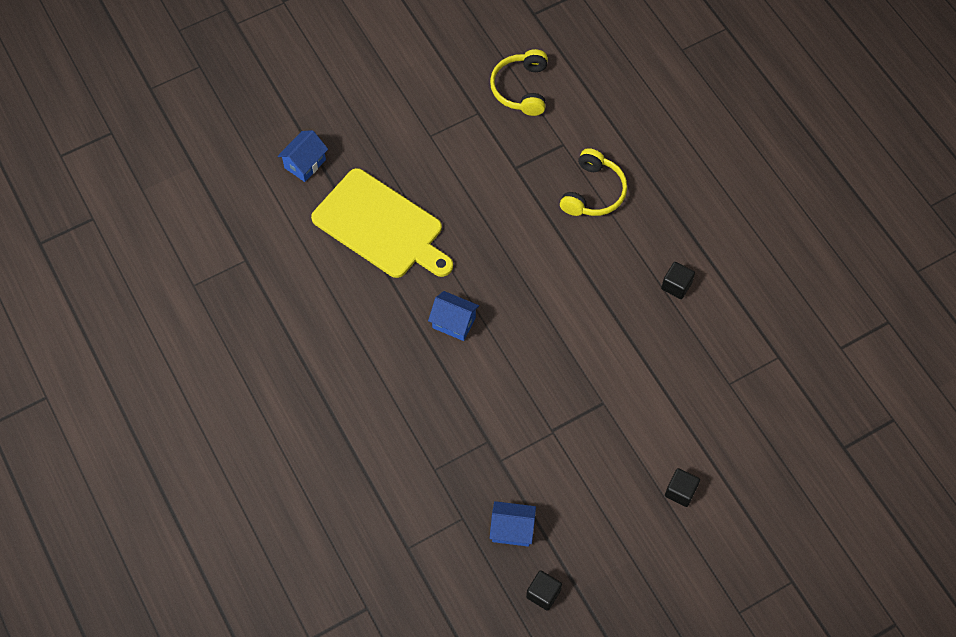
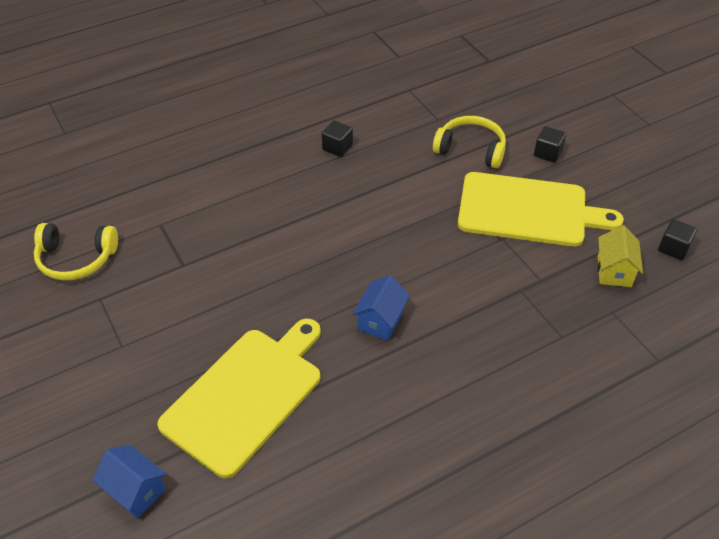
camera: 90 degrees left, 15 degrees down
blue house [490,501,536,547] -> yellow house [598,225,643,287]
yellow headphones [560,148,627,216] -> yellow headphones moved to [433,116,506,168]
none -> yellow cutting board [458,172,624,247]

